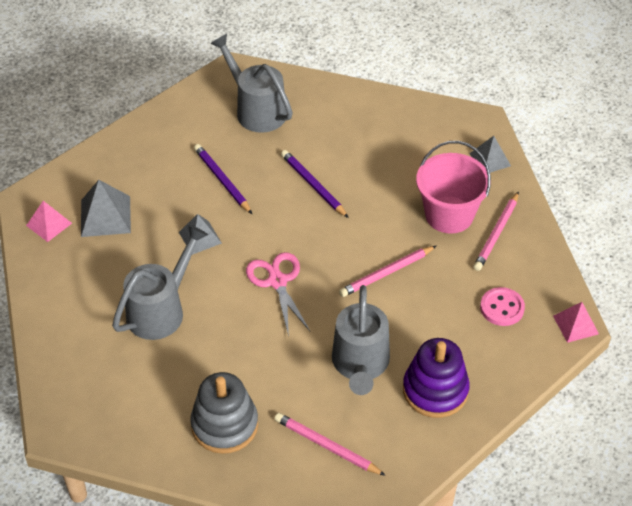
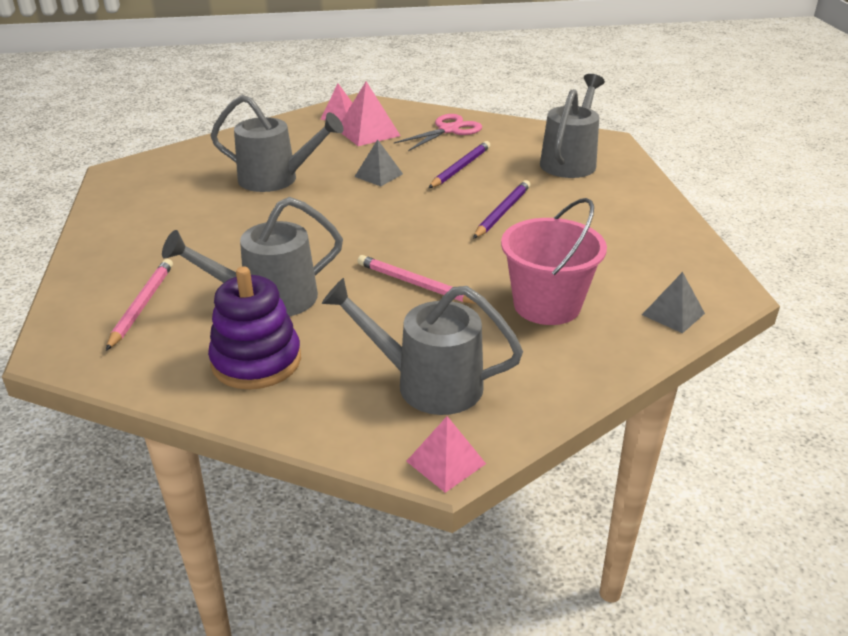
camera: 65 degrees right, 15 degrees down
grey pyramid [81,180,131,237] -> pink pyramid [341,81,401,146]
grey stacking toy [190,372,258,454] -> none
pink scissors [246,252,311,336] -> pink scissors moved to [394,114,482,151]
pink pencil [473,191,519,271] -> none
pink button [480,287,525,326] -> grey watering can [322,278,523,415]

